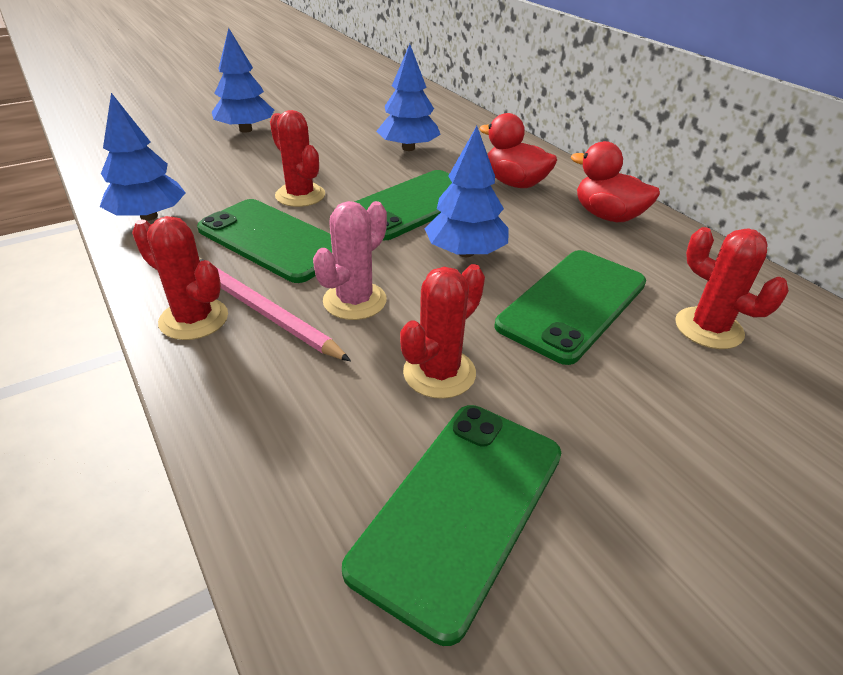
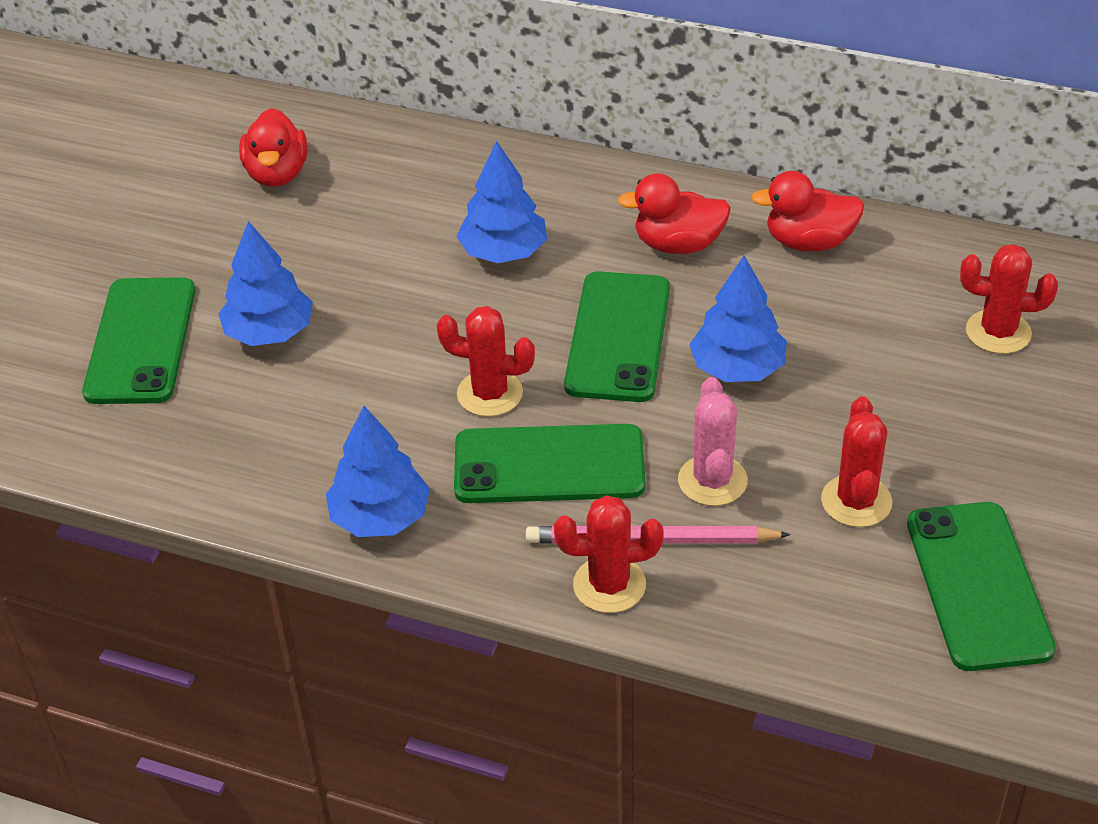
camera: 35 degrees left, 5 degrees up
green phone [495,250,646,365] -> green phone moved to [82,277,195,404]
none -> red duck [239,108,308,187]

